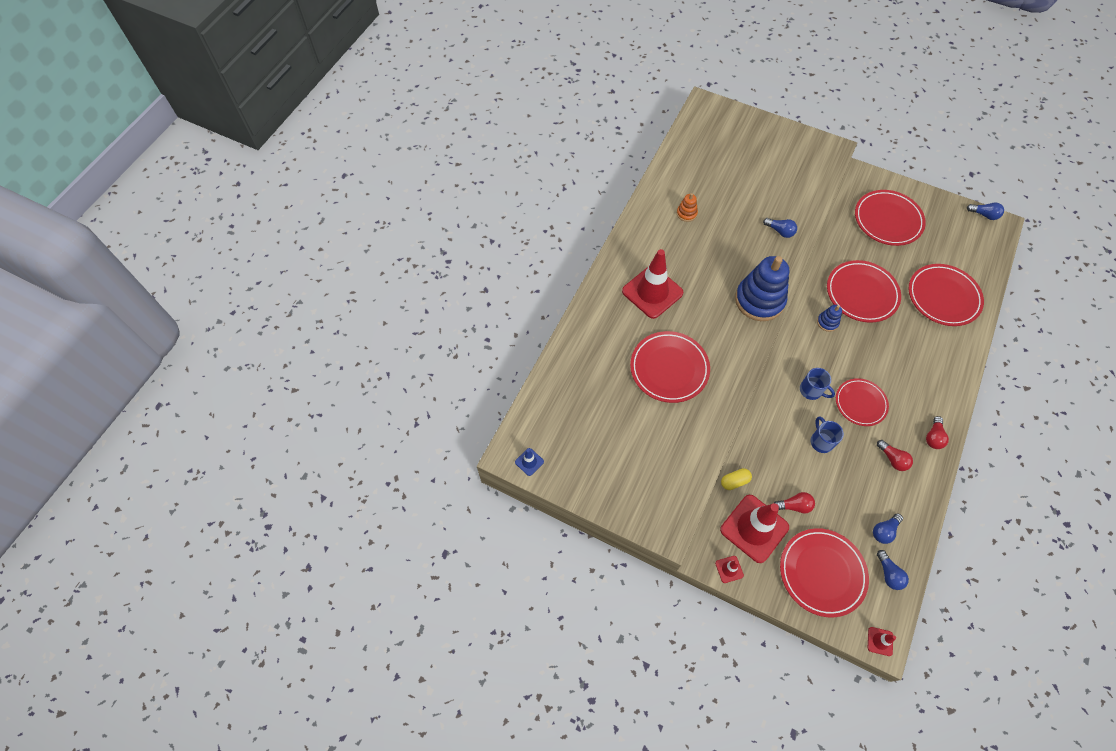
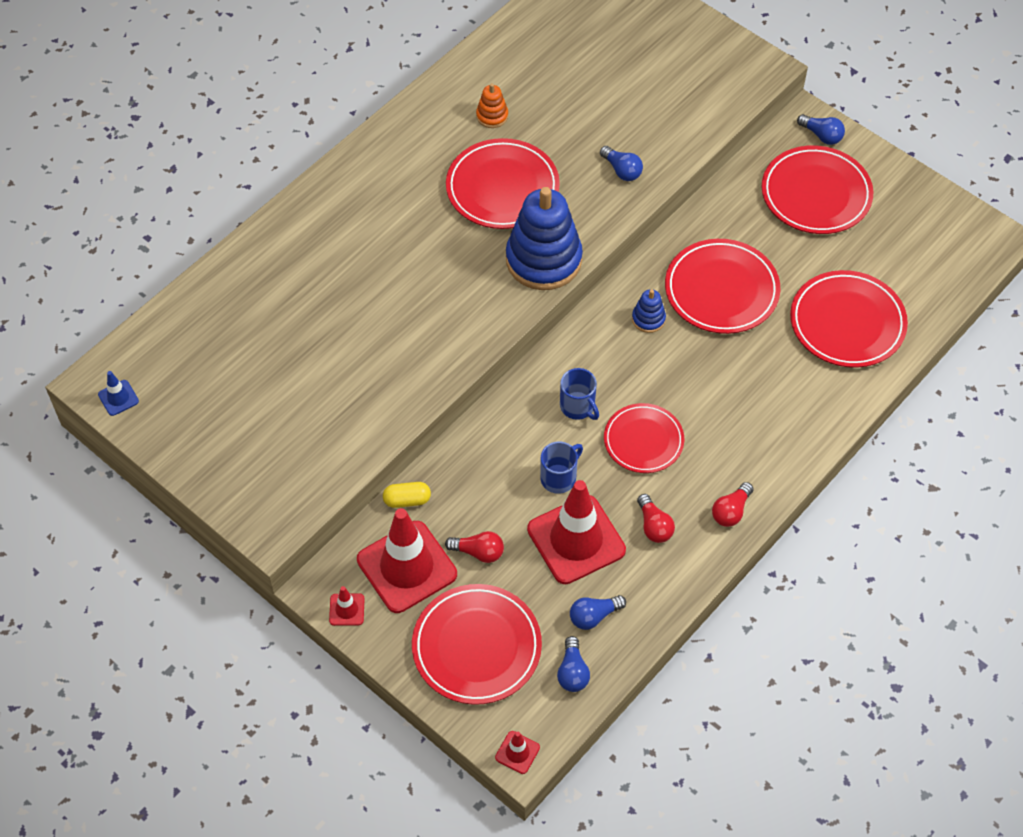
camera: 15 degrees right, 5 degrees down
red traffic cone [622,249,683,319] -> red traffic cone moved to [527,480,626,584]
red plate [630,331,710,403] -> red plate moved to [446,138,560,229]
blue mug [810,416,844,453] -> blue mug turned 45 degrees clockwise [540,442,583,494]
blue light bulb [967,203,1004,220] -> blue light bulb moved to [797,114,845,145]

